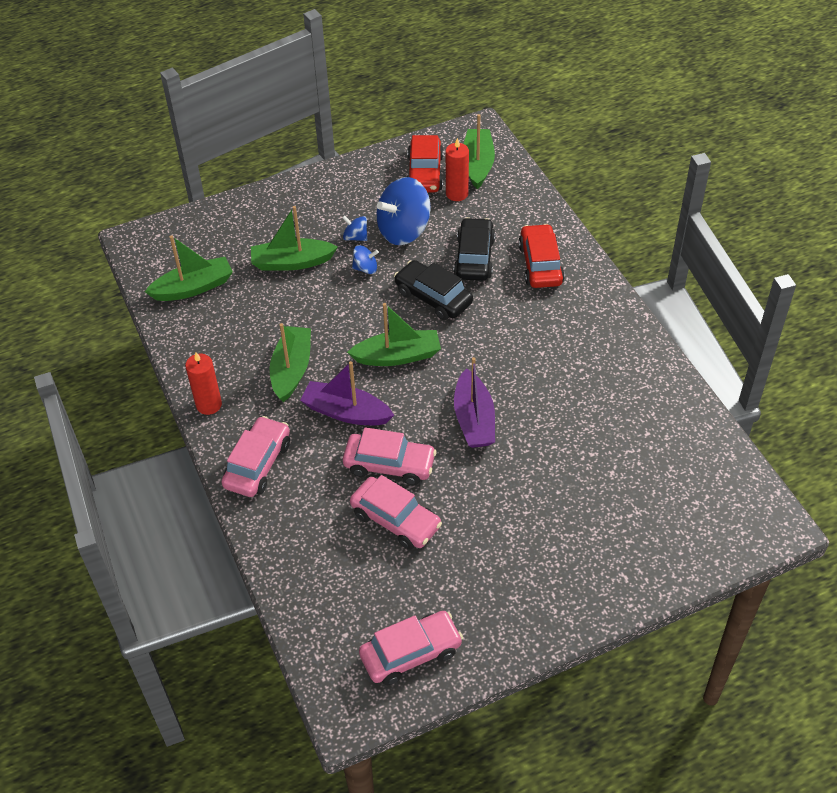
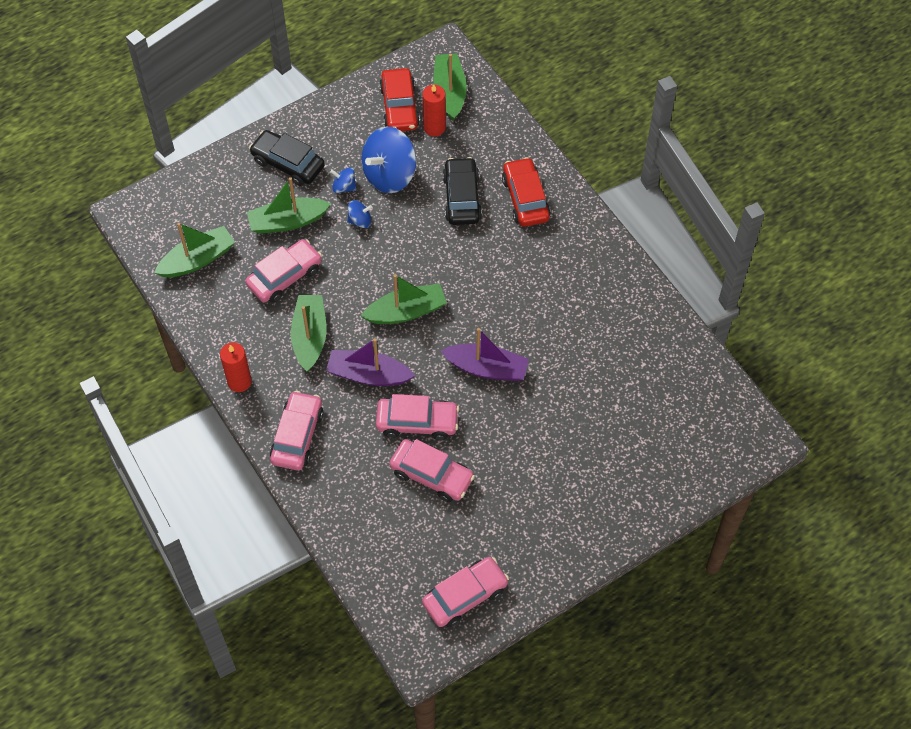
camera: 10 degrees left, 10 degrees up
black car [394,260,473,320] -> black car moved to [249,130,325,186]
purple boat [454,357,495,448] -> purple boat turned 60 degrees counterclockwise [440,328,529,381]
none -> pink car [245,239,322,303]

